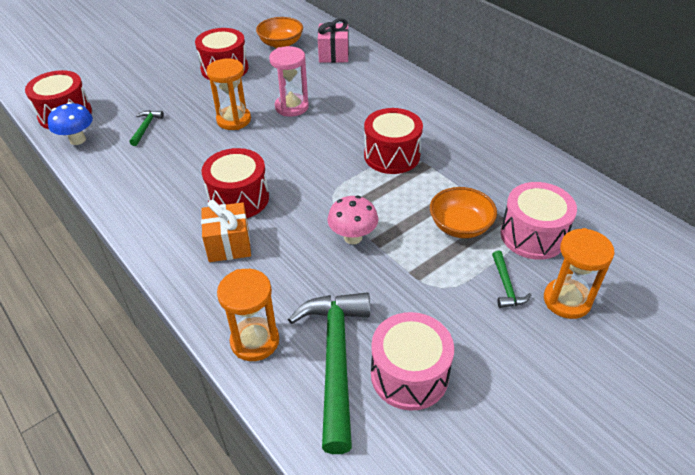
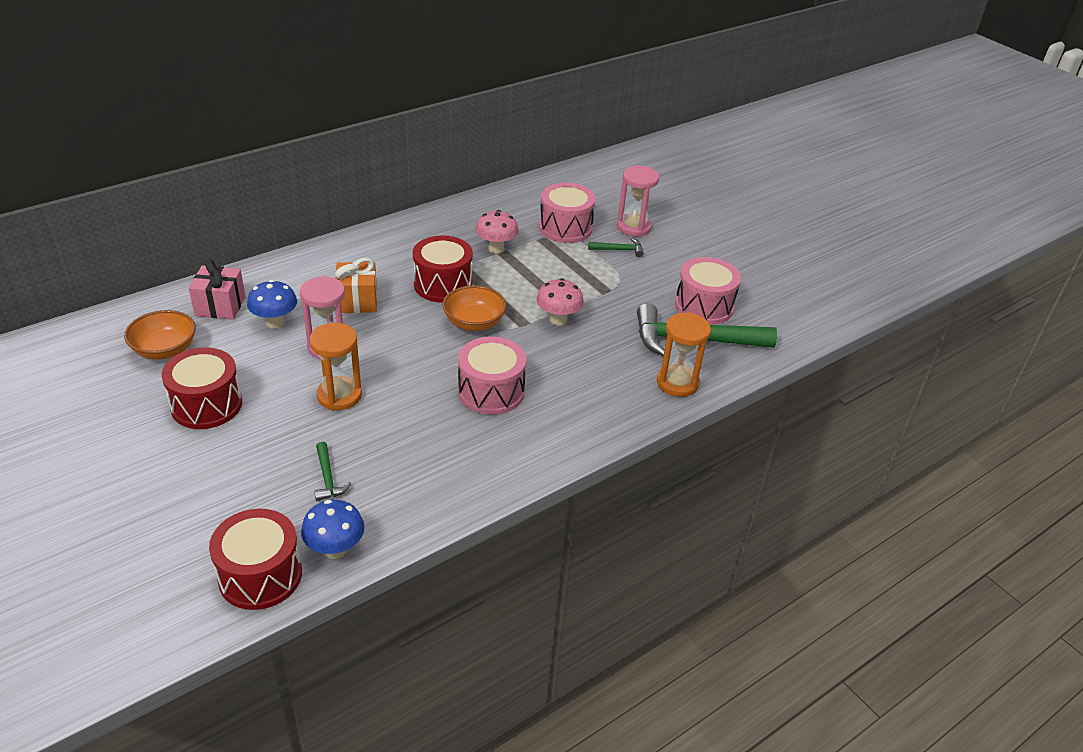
camera: 90 degrees left, 5 degrees down
green hammer [130,110,164,146] -> green hammer turned 120 degrees counterclockwise [314,442,351,501]
red drum [201,148,269,218] -> pink drum [458,336,526,415]
orange gift [201,200,251,262] -> orange gift moved to [335,258,377,313]
orange bowl [430,187,497,238] -> orange bowl moved to [442,285,506,331]
orange hourglass [544,228,614,319] -> pink hourglass [617,165,659,237]
none -> blue mushroom [247,280,297,329]
none -> pink mushroom [475,210,519,254]

